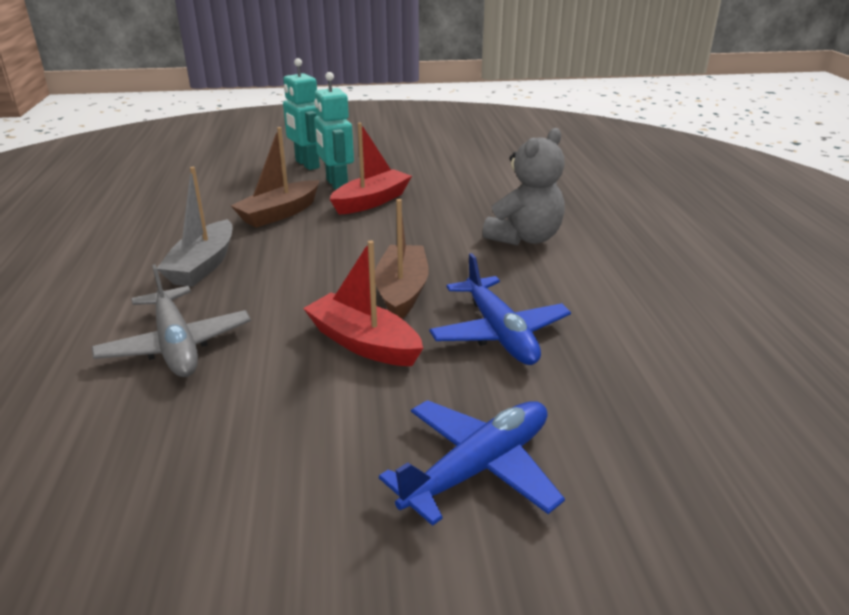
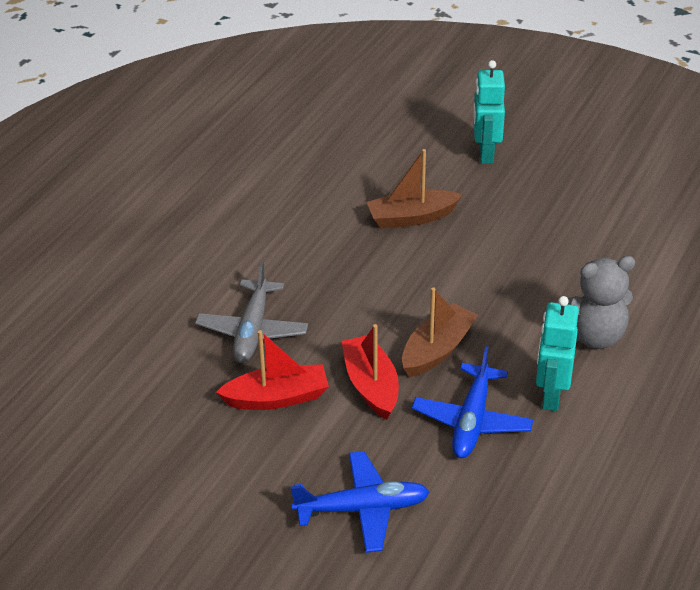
camera: 35 degrees right, 10 degrees up
grey boat [157,167,233,287] -> none
turquoise robot [314,72,354,190] -> turquoise robot moved to [536,296,579,411]
red boat [330,123,412,215] -> red boat moved to [216,330,329,410]

